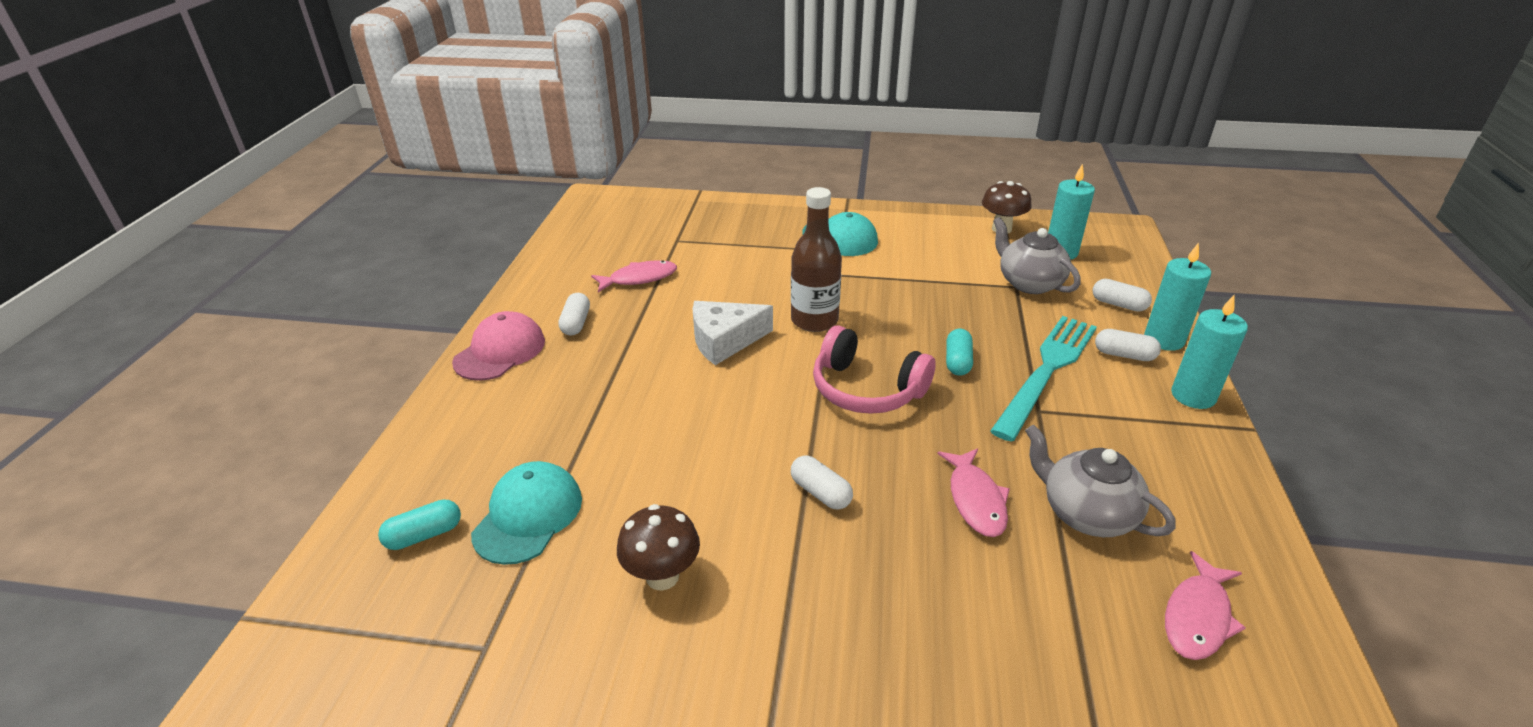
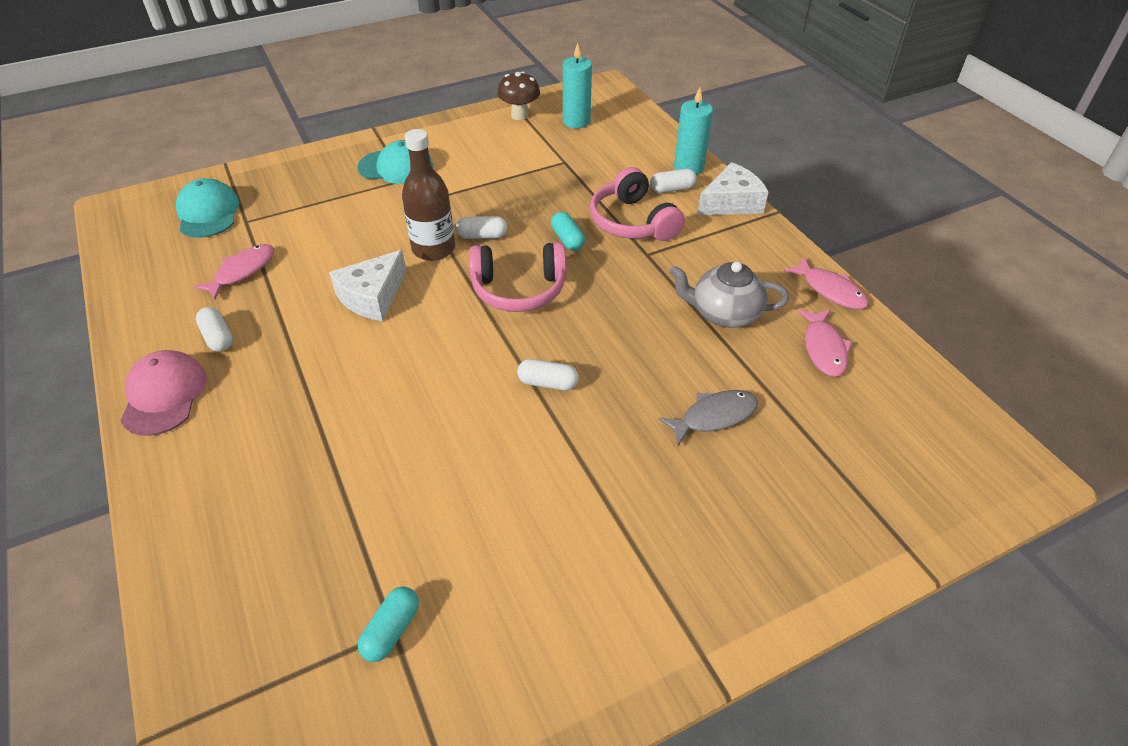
camera: 35 degrees left, 10 degrees up
turquoise capsule [378,499,461,550] -> turquoise capsule moved to [358,586,419,662]
turquoise cap [471,461,582,565] -> turquoise cap moved to [176,178,240,238]
brown mushroom [617,504,700,591] -> none
pink fish [937,448,1010,537] -> pink fish moved to [784,257,869,309]
turquoise fork [990,316,1097,442] -> pink headphones [590,167,685,241]
grey teapot [993,217,1081,294] -> none
white capsule [1093,279,1152,312] -> white capsule moved to [456,216,508,239]
turquoise candle [1171,295,1248,409] -> white cheese [697,162,769,216]
none -> grey fish [659,390,758,446]

